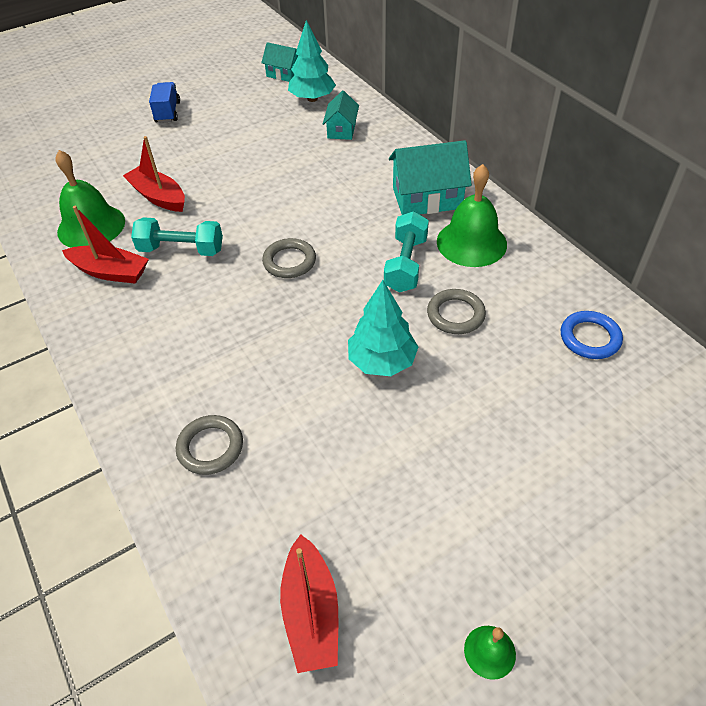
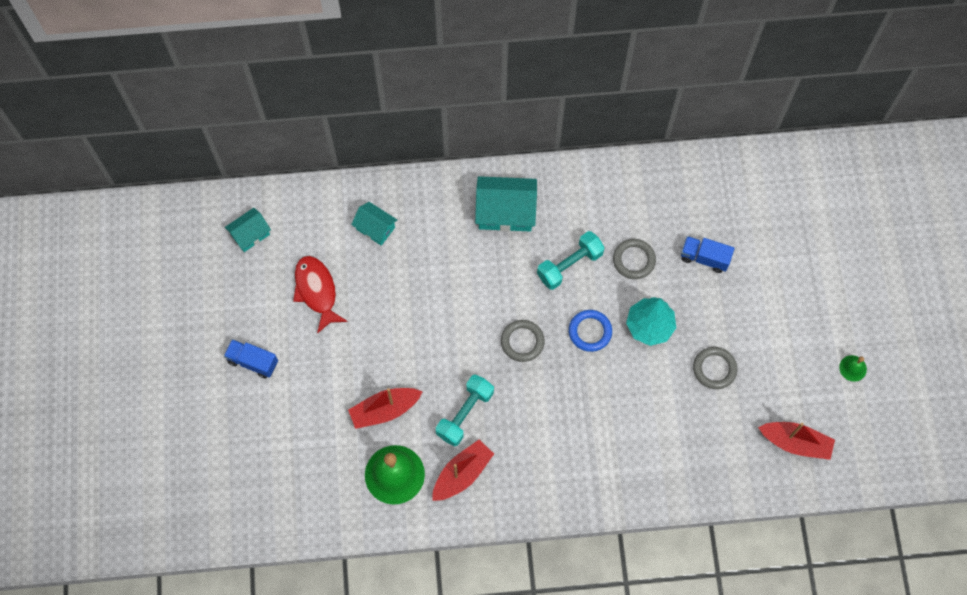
camera: 65 degrees left, 20 degrees up
grey ring [176,415,243,475] -> grey ring moved to [693,347,737,389]
turquoise tree [288,20,336,102] -> none
turquoise dumbbell [384,211,429,293] -> turquoise dumbbell turned 75 degrees counterclockwise [537,231,605,290]
turquoise house [389,140,472,215] -> turquoise house turned 75 degrees clockwise [475,176,537,232]
green bell [437,164,507,267] -> none
blue ring [561,311,623,359] -> blue ring moved to [569,310,612,352]
none -> red fish [293,256,348,334]
none -> blue truck [681,236,735,273]

